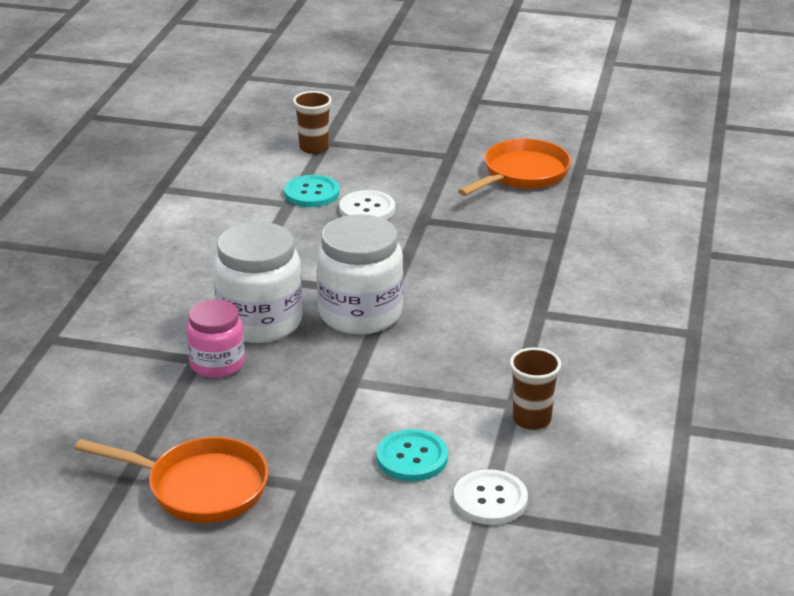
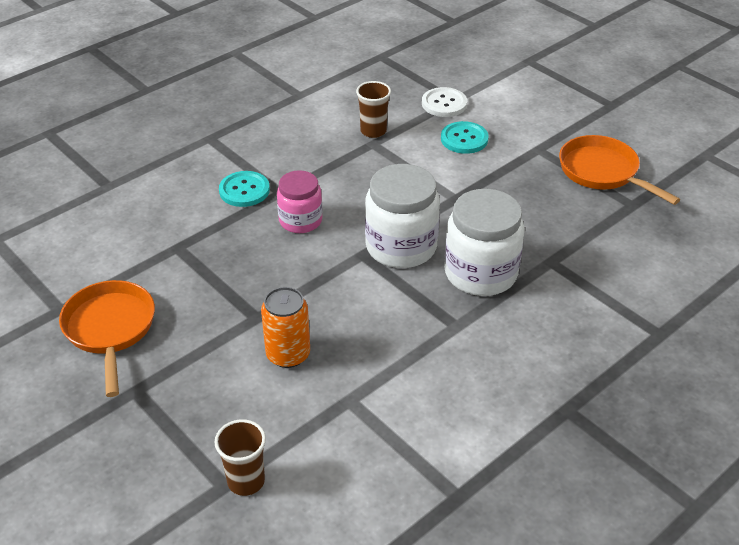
camera: 145 degrees left, 10 degrees up
pink jar [186,299,245,378] -> pink jar moved to [277,170,323,233]
turquoise button [284,175,339,207] -> turquoise button moved to [219,171,270,207]
white button [339,190,395,220] -> orange can [261,287,310,368]
orange pan [458,139,571,196] -> orange pan turned 90 degrees clockwise [59,280,155,397]

